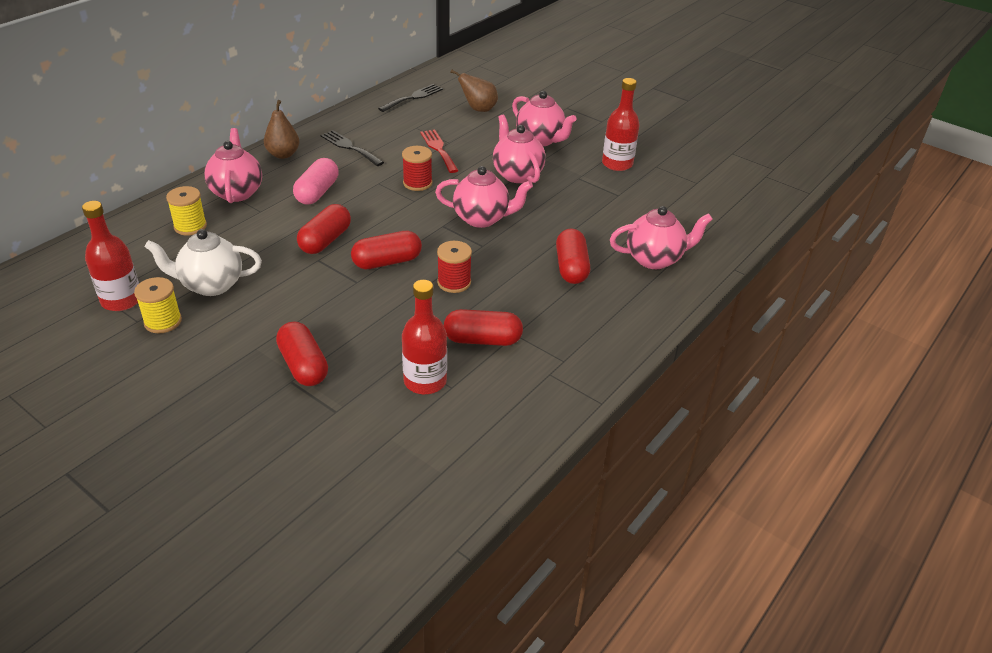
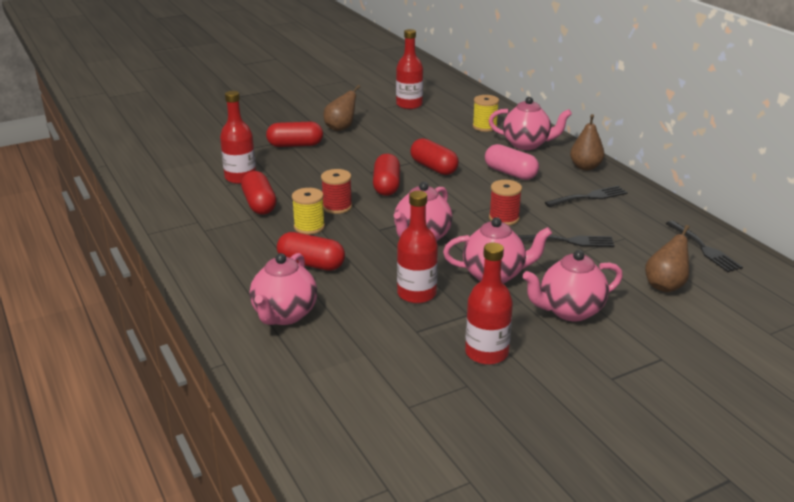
camera: 115 degrees right, 10 degrees down
yellow spool [134,277,182,334] -> yellow spool moved to [292,188,325,235]
white teapot [145,229,262,296] -> none
red fork [420,130,459,173] -> black fork [517,235,615,247]
red capsule [444,309,523,346] -> red capsule turned 45 degrees counterclockwise [241,171,276,214]
none -> brown pear [324,85,360,131]
none -> red bottle [397,191,438,303]

